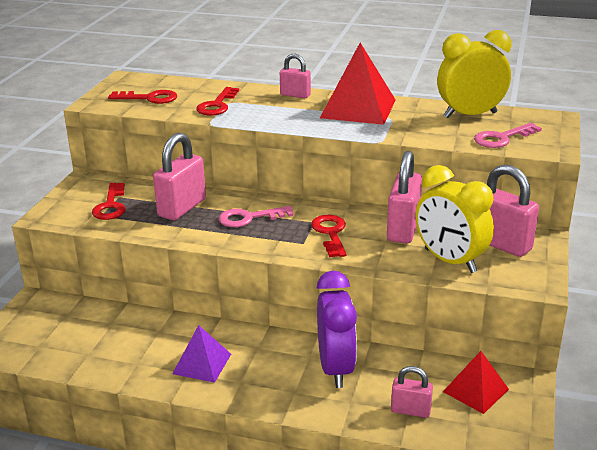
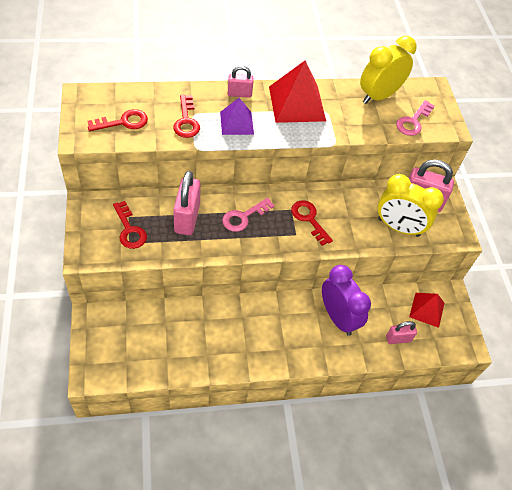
camera: 30 degrees left, 25 degrees up
purple pyramid [172,325,231,383] -> purple pyramid moved to [220,98,254,135]
pink padlock [387,151,422,243] -> none

